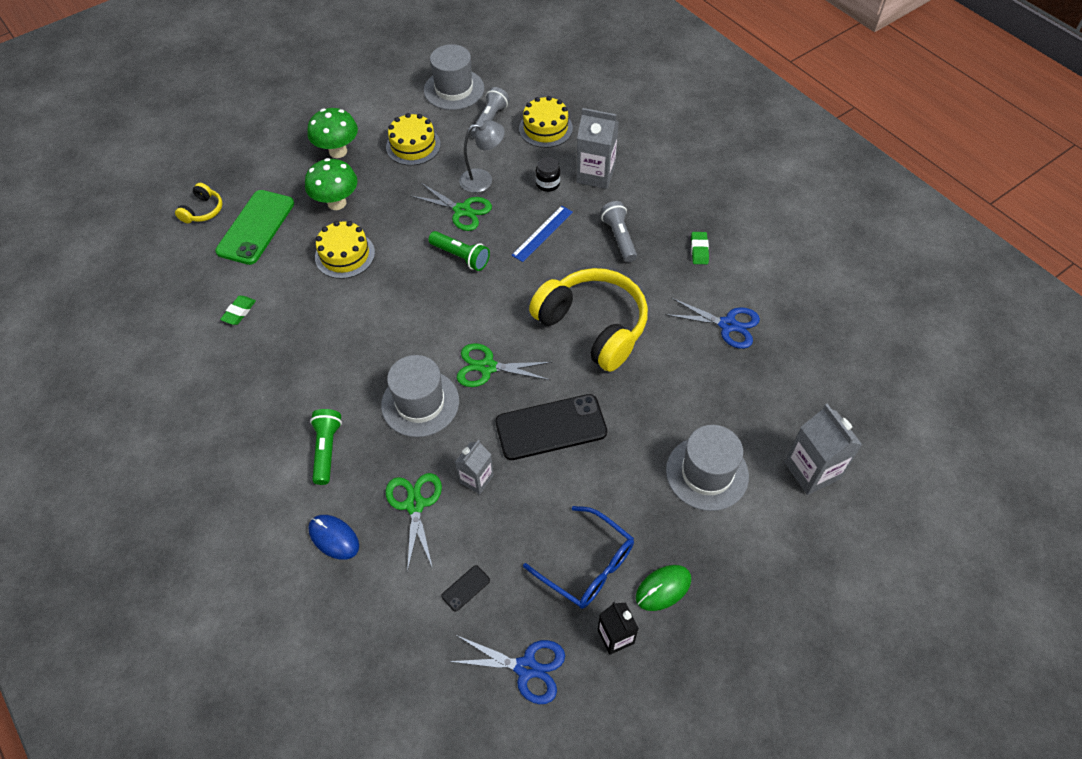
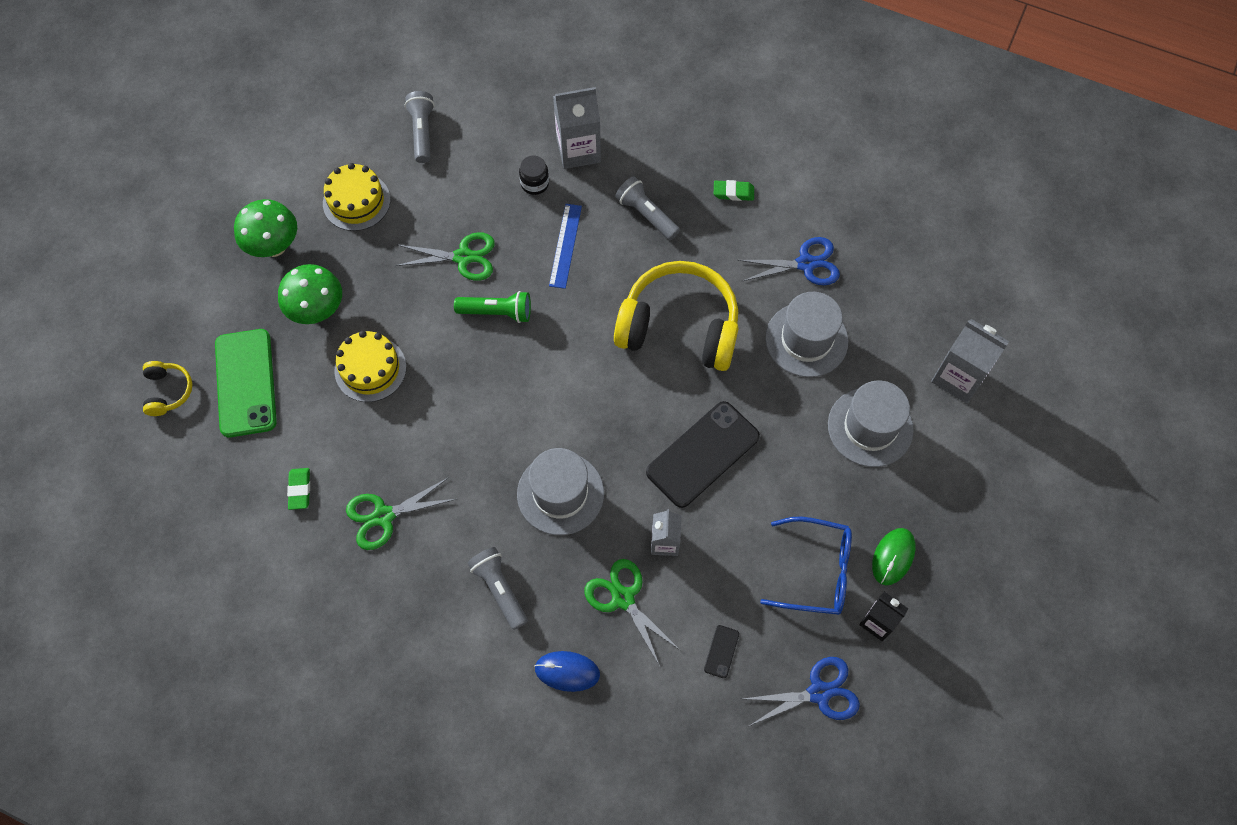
camera: 30 degrees left, 10 degrees up
green flashlight [310,409,342,485] -> grey flashlight [467,547,528,630]
grey hat [424,44,484,110] -> grey hat moved to [765,292,848,377]
green scissors [457,343,553,387] -> green scissors moved to [346,477,456,550]
grey lamp [459,120,505,193] -> none
yellow cake [519,96,573,148] -> none
green eraser [691,232,709,264] -> green eraser turned 60 degrees counterclockwise [714,180,754,201]

